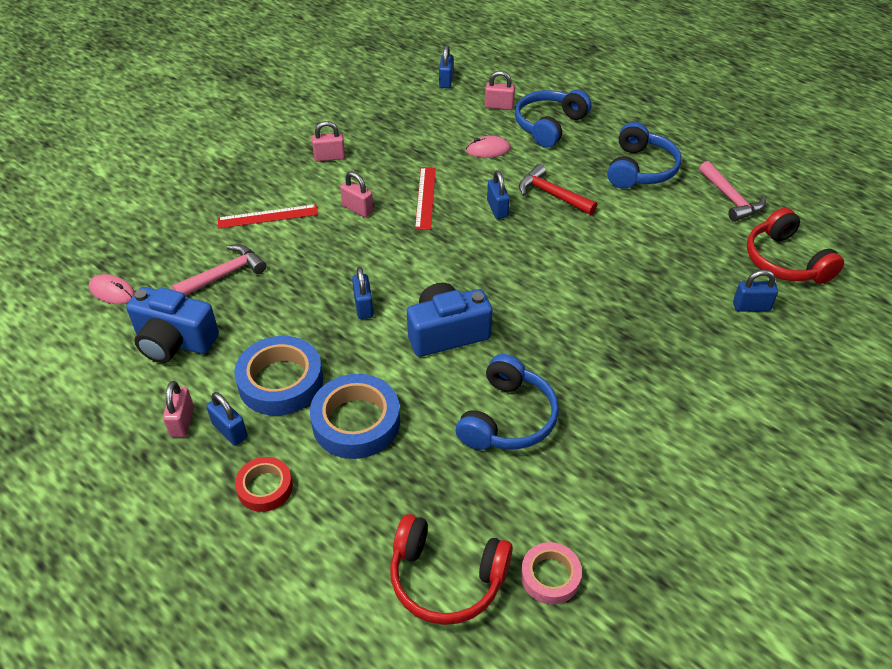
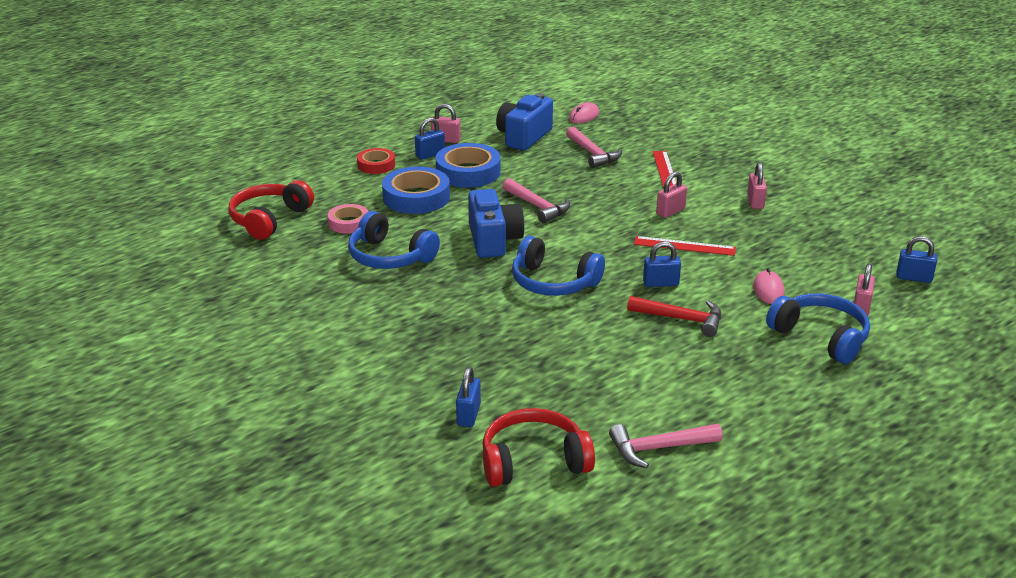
camera: 100 degrees right, 15 degrees down
blue padlock [352,267,374,319] -> pink hammer [503,178,570,223]
red hammer [519,164,597,215] -> red hammer turned 60 degrees clockwise [627,296,721,337]
pink tape [521,542,582,604] -> pink tape moved to [328,204,369,234]
blue headphones [607,122,681,189] -> blue headphones moved to [512,236,605,296]

